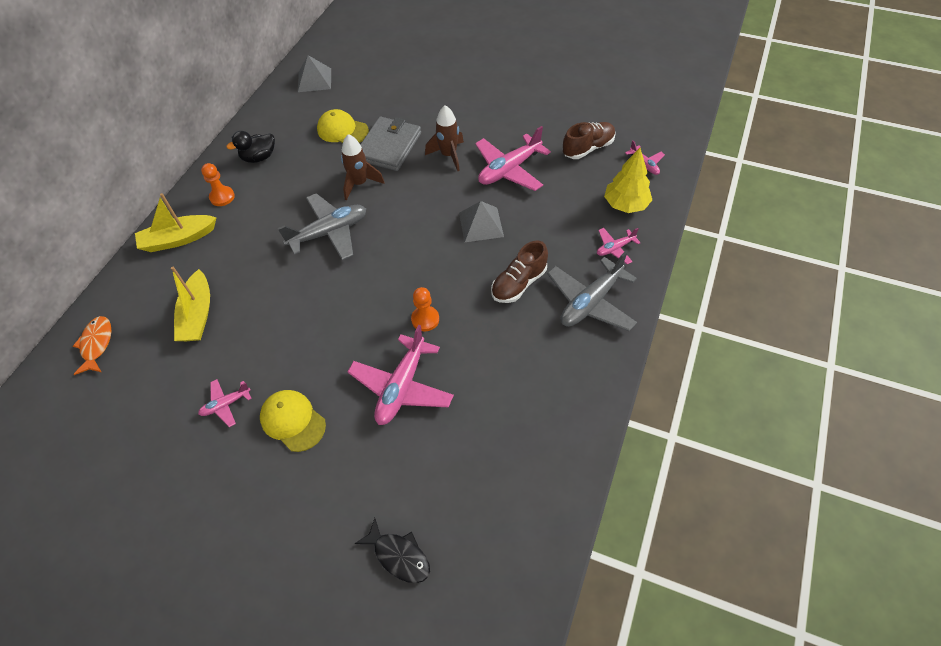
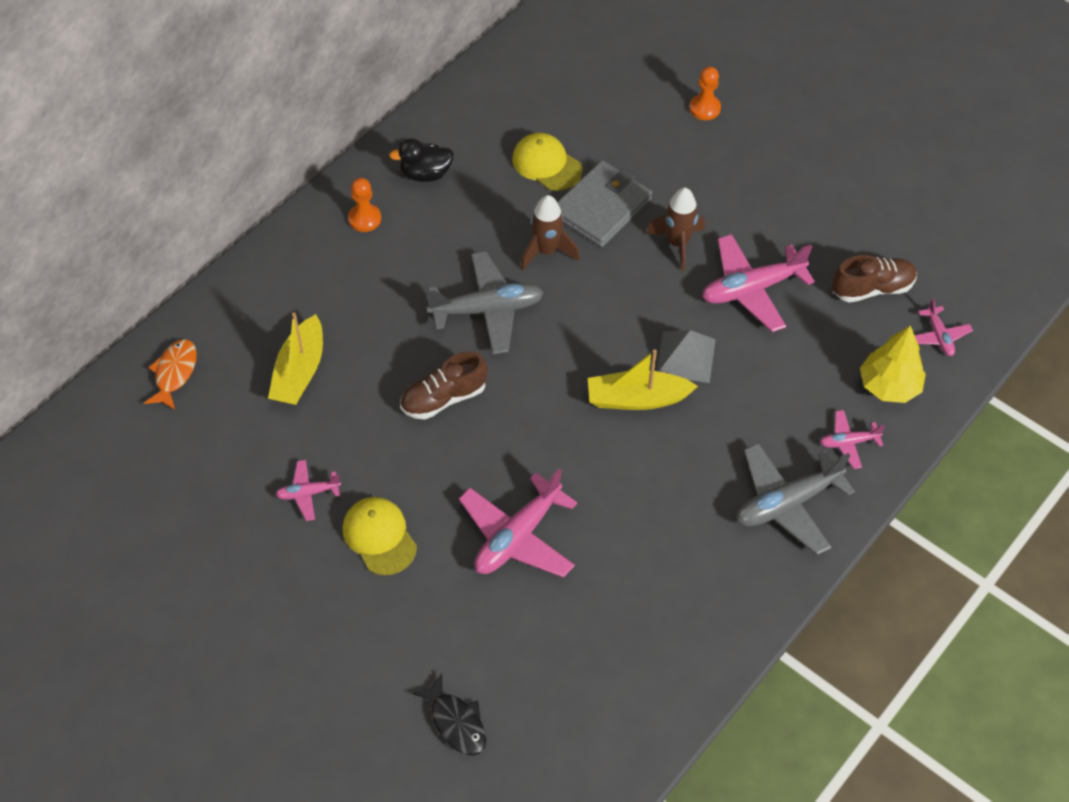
camera: 15 degrees right, 0 degrees up
yellow boat [135,193,217,252] -> yellow boat moved to [588,349,698,410]
grey pyramid [298,55,331,92] -> none
orange pawn [411,287,439,331] -> orange pawn moved to [689,66,721,120]
brown shoe [491,241,548,303] -> brown shoe moved to [400,351,488,420]

